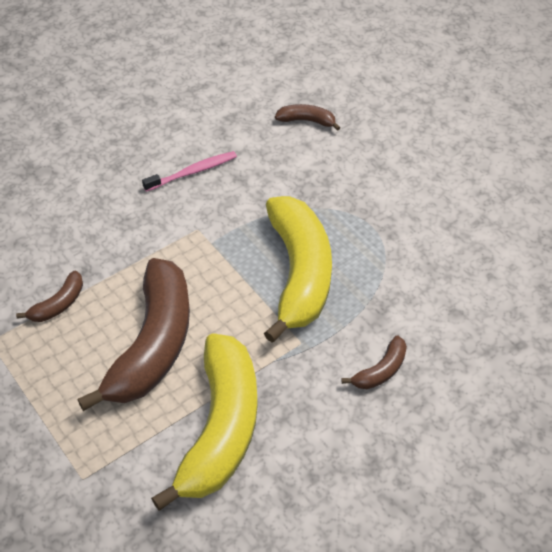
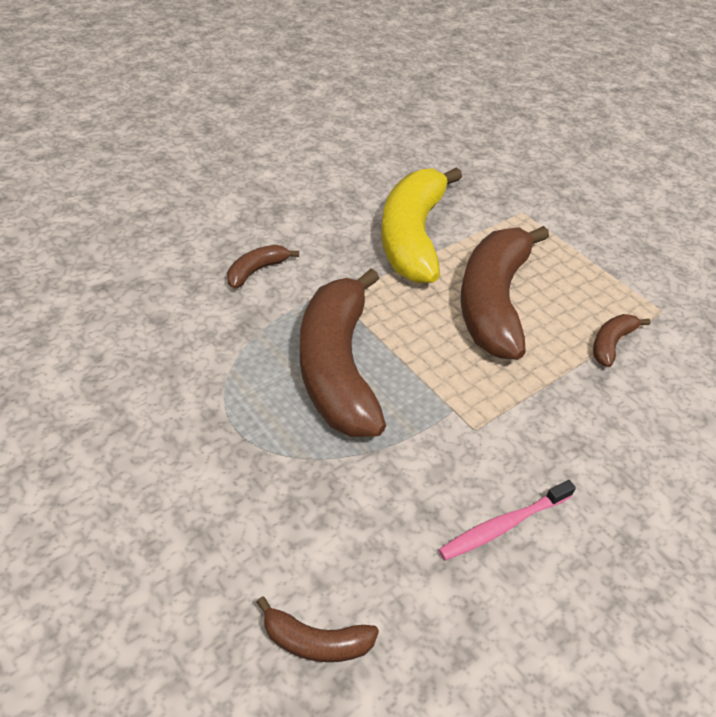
camera: 175 degrees right, 5 degrees down
yellow banana [264,196,332,343] -> brown banana [300,269,386,437]

